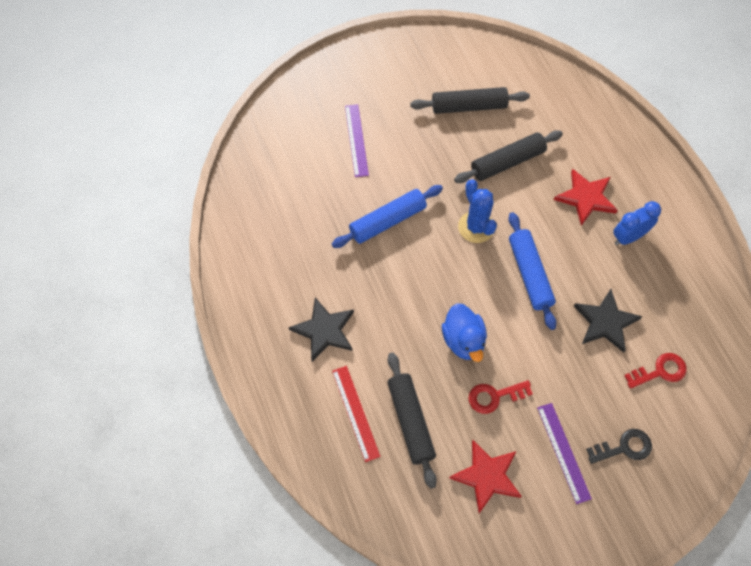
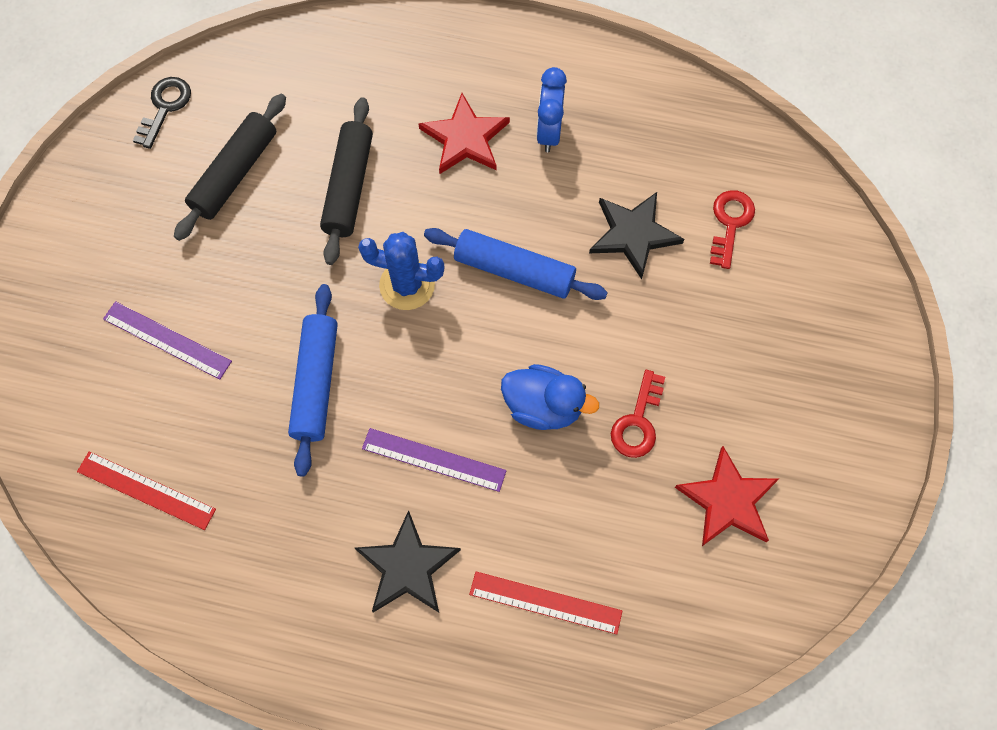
camera: 55 degrees left, 5 degrees up
black rolling pin [387,353,437,489] -> none
purple ruler [537,403,592,504] -> purple ruler moved to [362,428,507,492]
black key [586,429,652,464] -> black key moved to [133,77,191,149]
none -> red ruler [77,452,216,530]

